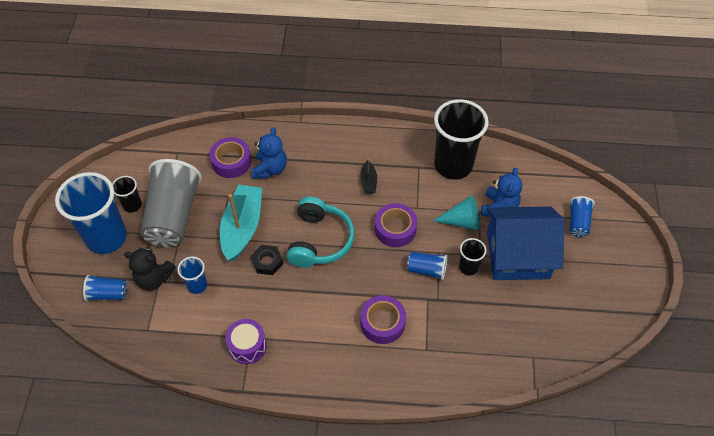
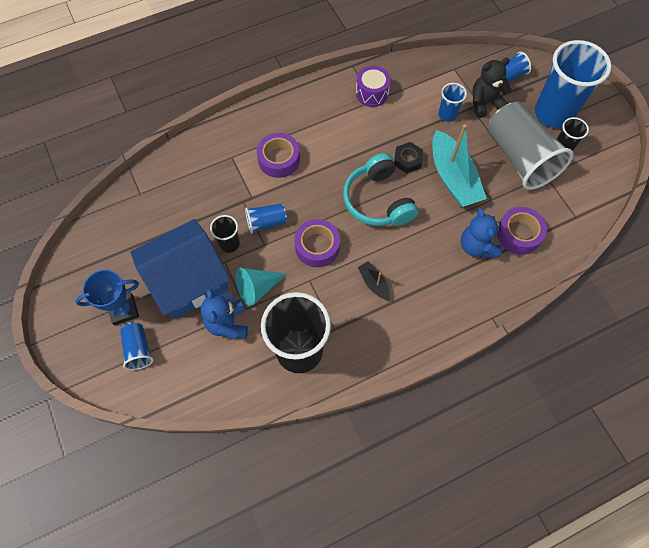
camera: 150 degrees right, 10 degrees up
none -> blue trophy [75,270,139,326]

